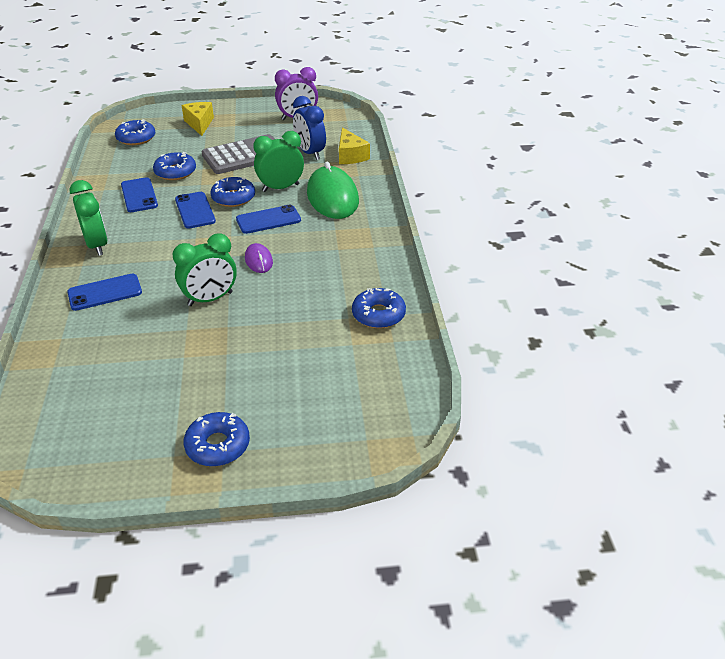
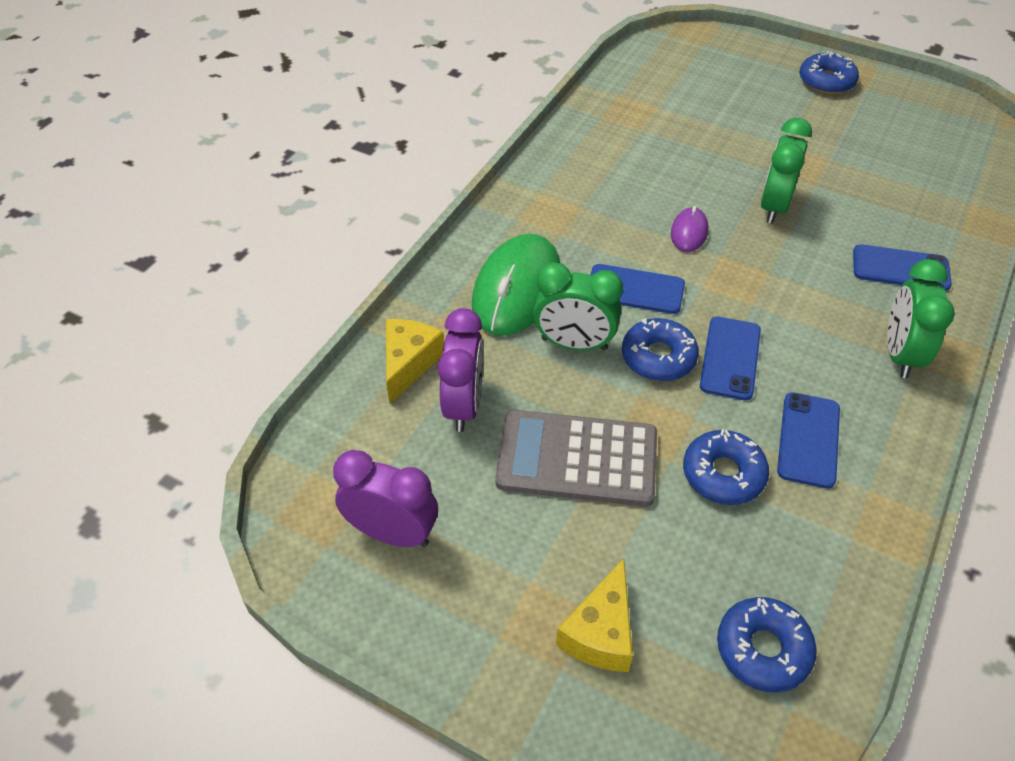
camera: 145 degrees left, 10 degrees up
green clock [172,233,237,306] -> green clock turned 75 degrees counterclockwise [760,118,812,224]
blue clock [293,96,326,160] -> purple clock [437,308,484,432]
blue donut [352,288,406,328] -> none

